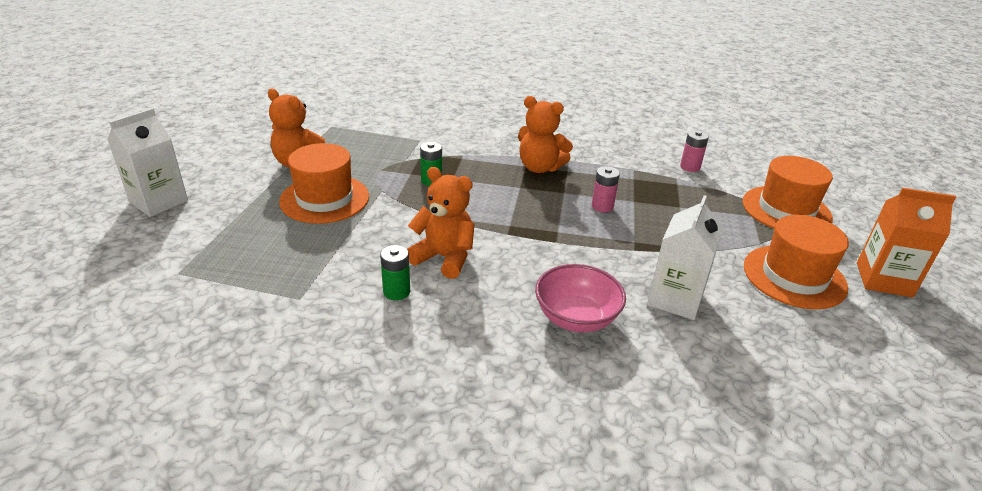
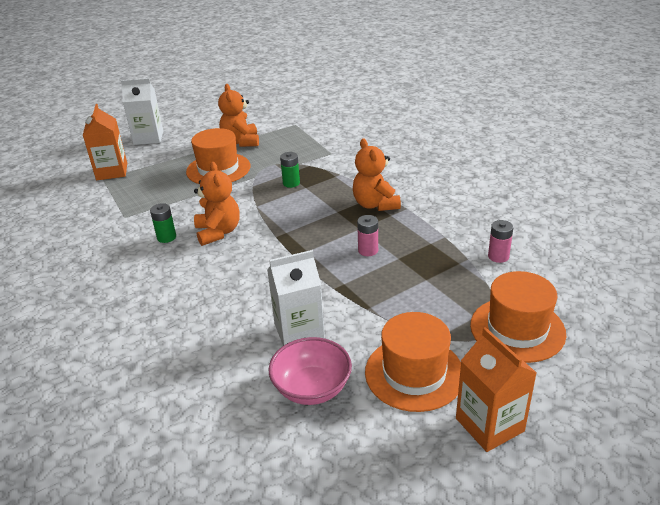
camera: 50 degrees right, 0 degrees up
pink bowl [535,264,626,333] -> pink bowl moved to [269,337,352,405]
none -> orange carton [83,104,127,180]

